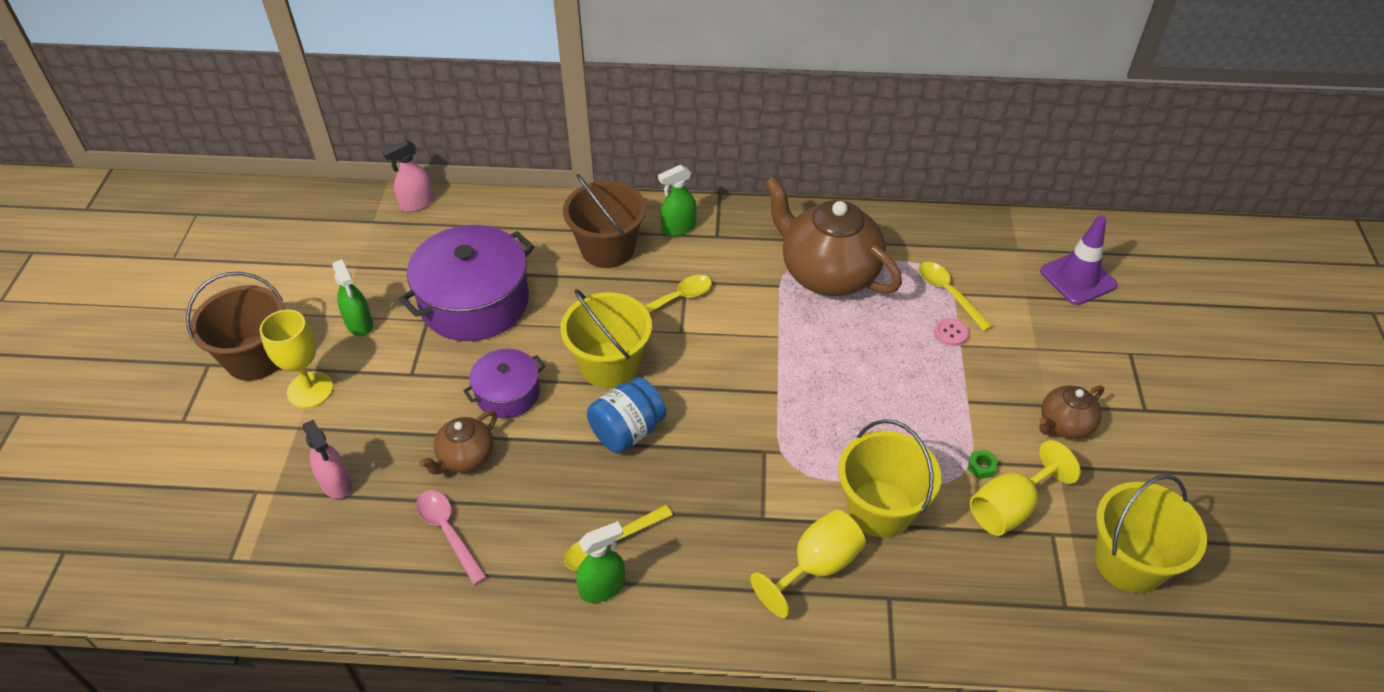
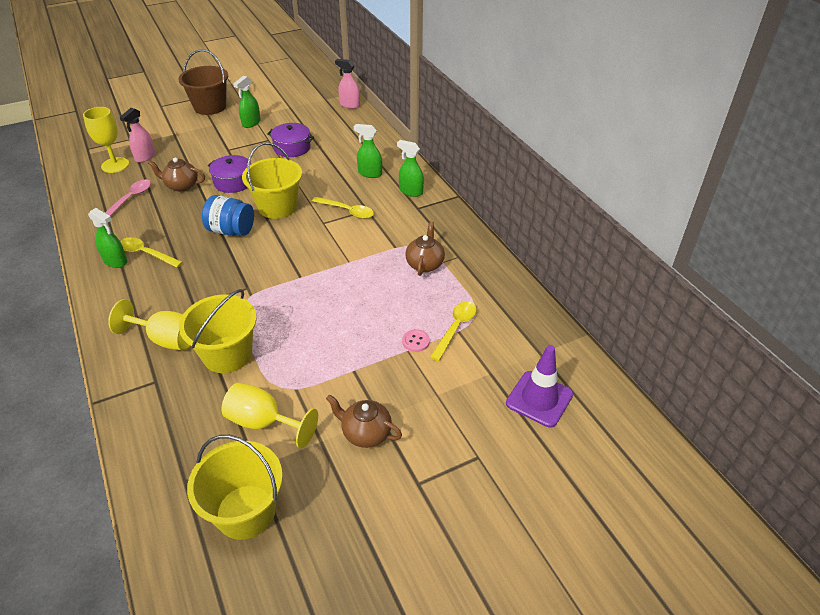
camera: 60 degrees right, 5 degrees down
yellow goblet [260,309,333,408] -> yellow goblet moved to [83,107,129,173]
purple pot [399,225,535,341] -> purple pot [267,123,314,157], size x0.55
brown bucket [563,174,646,268] -> green spray bottle [354,124,382,178]
brown teapot [765,176,902,296] -> brown teapot [405,221,445,276], size x0.50
green nut [967,450,998,479] -> none

